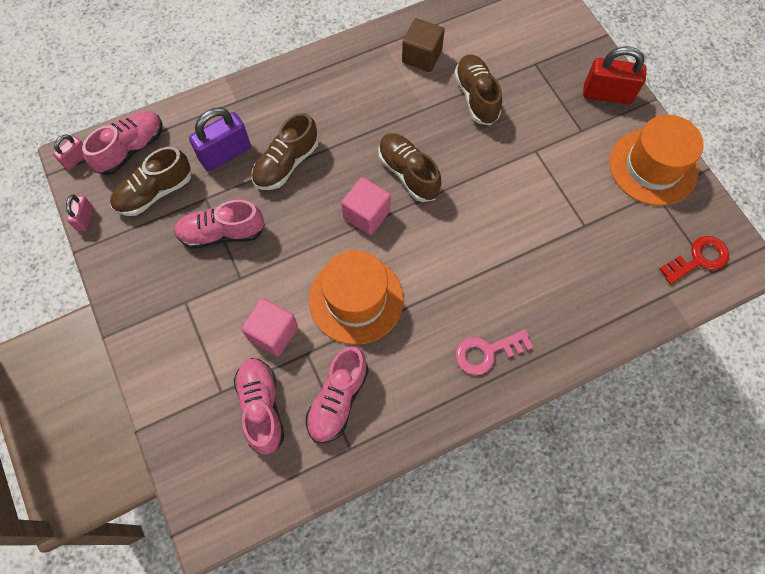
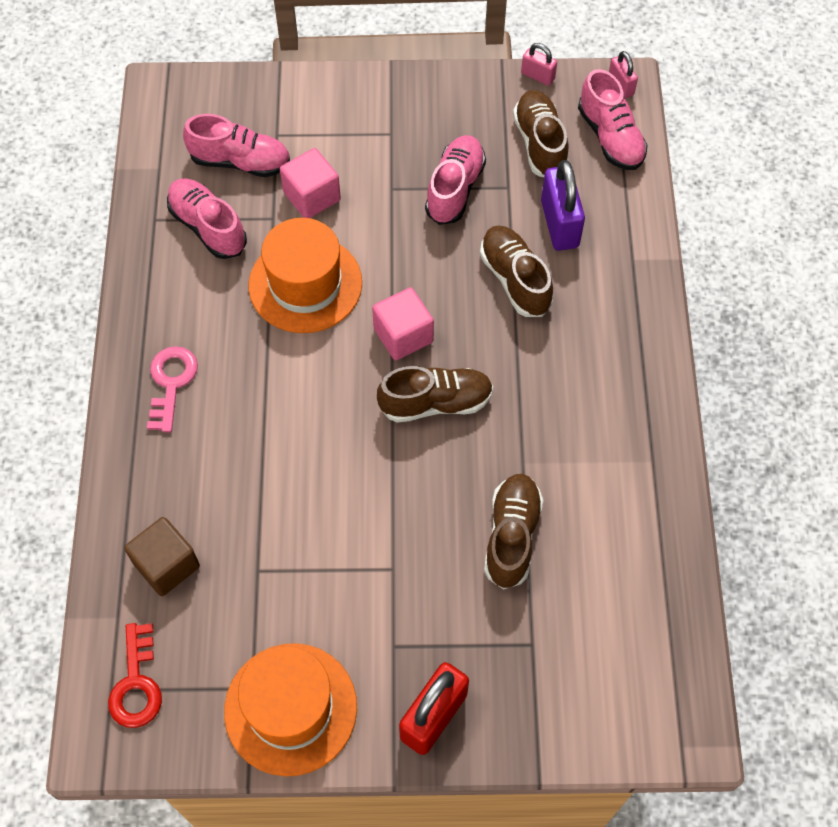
camera: 115 degrees right, 5 degrees down
brown cube [402,18,445,72] -> brown cube moved to [124,517,200,596]
brown shoe [454,55,502,125] -> brown shoe turned 90 degrees counterclockwise [484,474,543,589]

